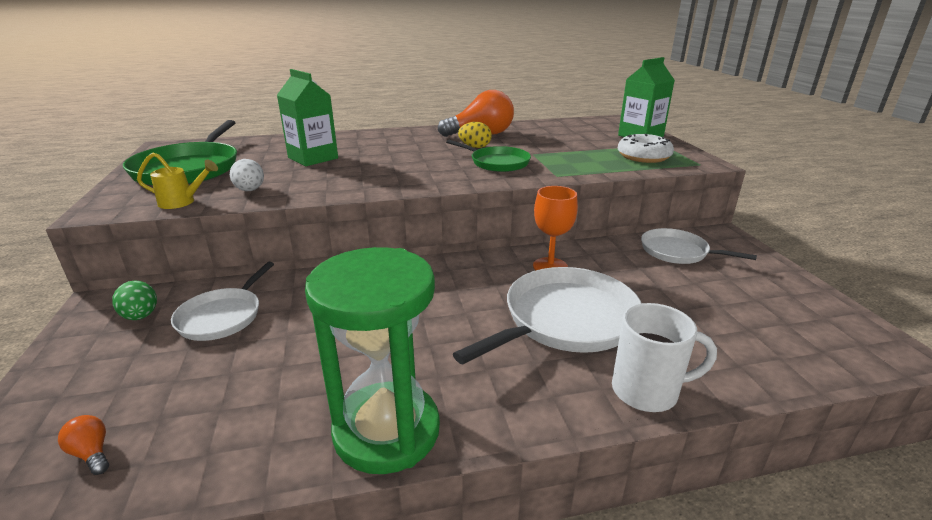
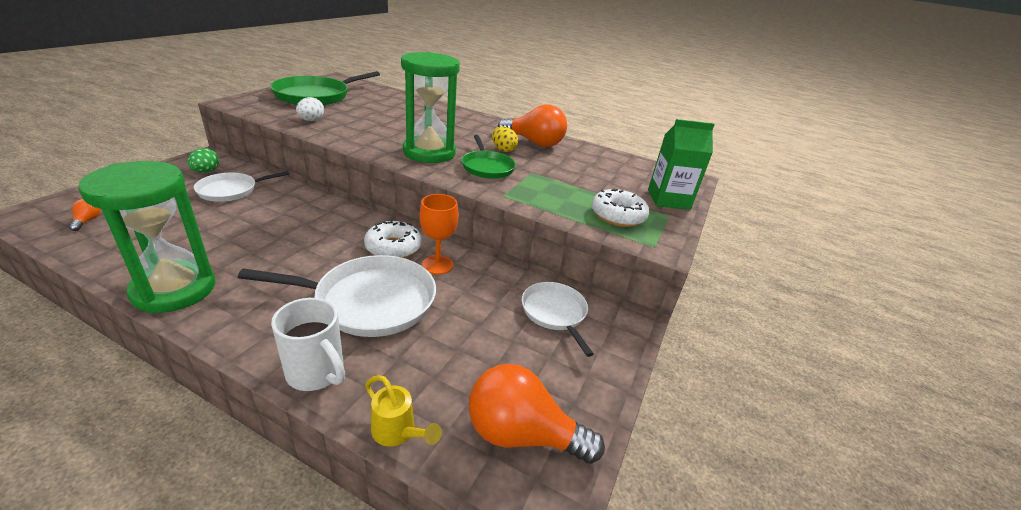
camera: 35 degrees right, 5 degrees up
yellow watering can [137,153,218,209] -> yellow watering can moved to [365,375,442,447]
green carton [277,69,338,166] -> none
none -> white donut [364,220,422,258]
none -> green hourglass [401,52,460,163]
none -> orange light bulb [469,364,605,464]

